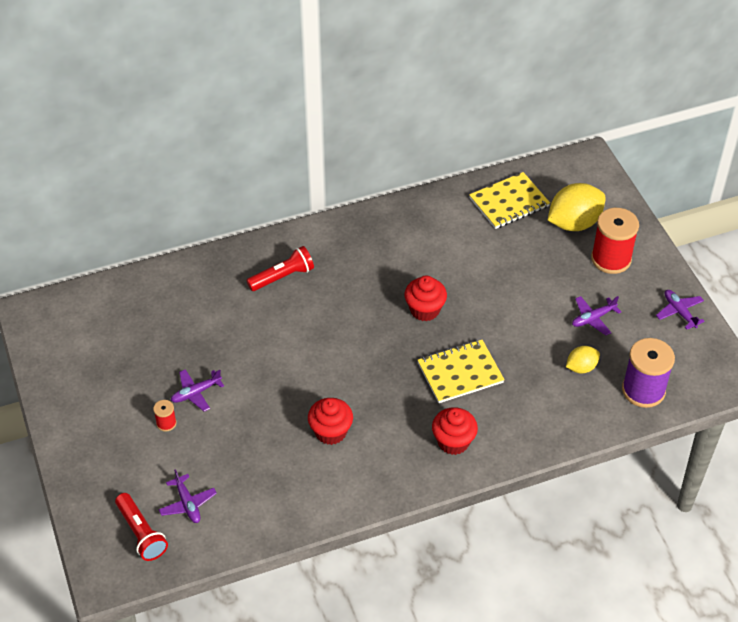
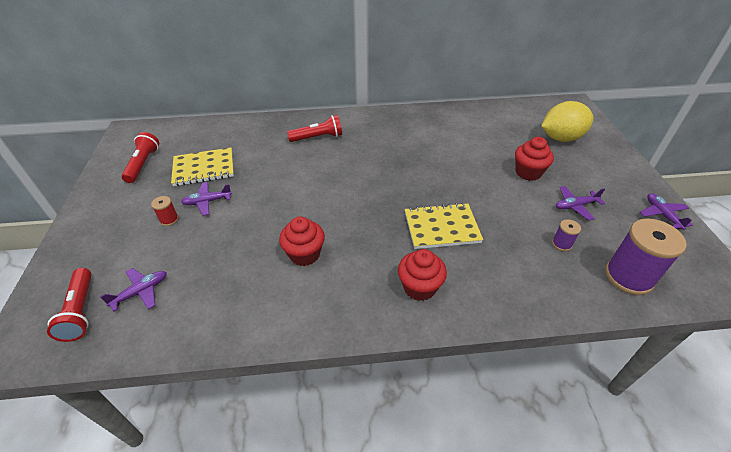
camera: 15 degrees right, 5 degrees down
purple plane [158,469,217,523] -> purple plane turned 120 degrees counterclockwise [100,268,167,312]
red cupcake [404,276,447,321] -> red cupcake moved to [515,137,554,181]
yellow notebook [469,172,550,229] -> yellow notebook moved to [171,147,234,186]
yellow lemon [566,346,600,373] -> purple spool [552,219,581,251]
red spool [591,208,639,274] -> none
none -> red flashlight [121,132,159,183]

